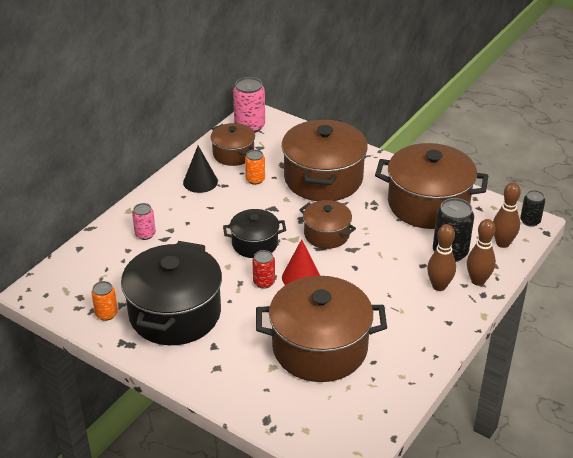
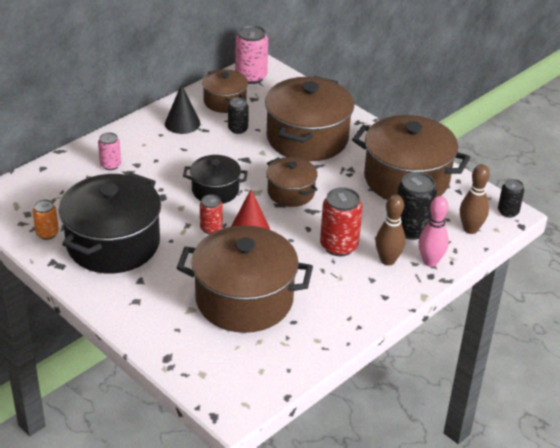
camera: 10 degrees right, 0 degrees up
orange can [245,150,265,185] -> black can [228,98,249,134]
brown bowling pin [467,219,496,286] -> pink bowling pin [419,196,449,267]
none -> red can [320,187,363,256]

